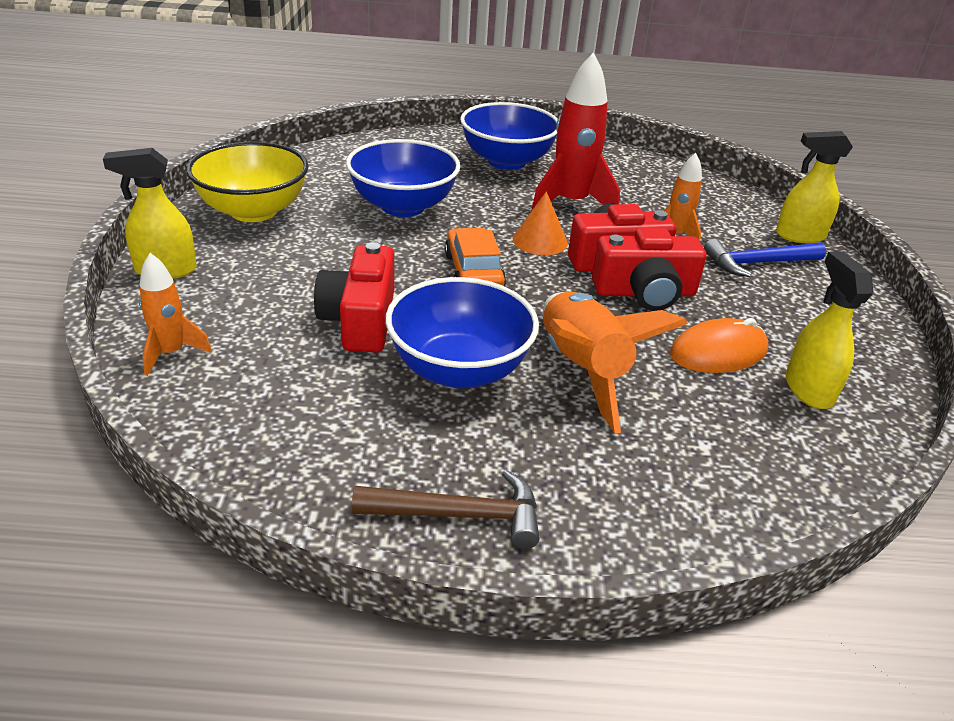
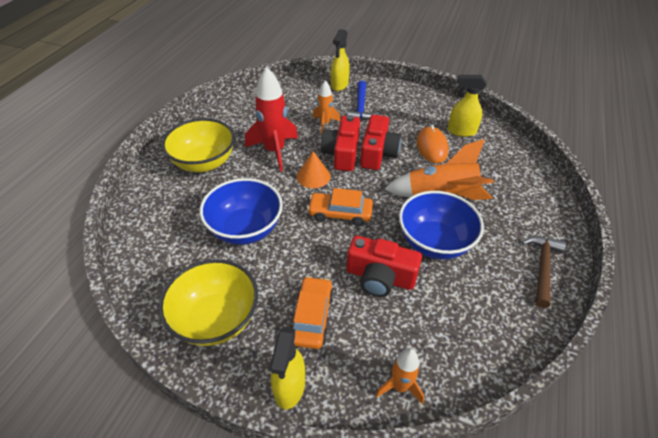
camera: 70 degrees left, 10 degrees up
blue bowl [460,102,558,170] -> yellow bowl [162,118,235,172]
none -> orange car [290,276,334,349]

